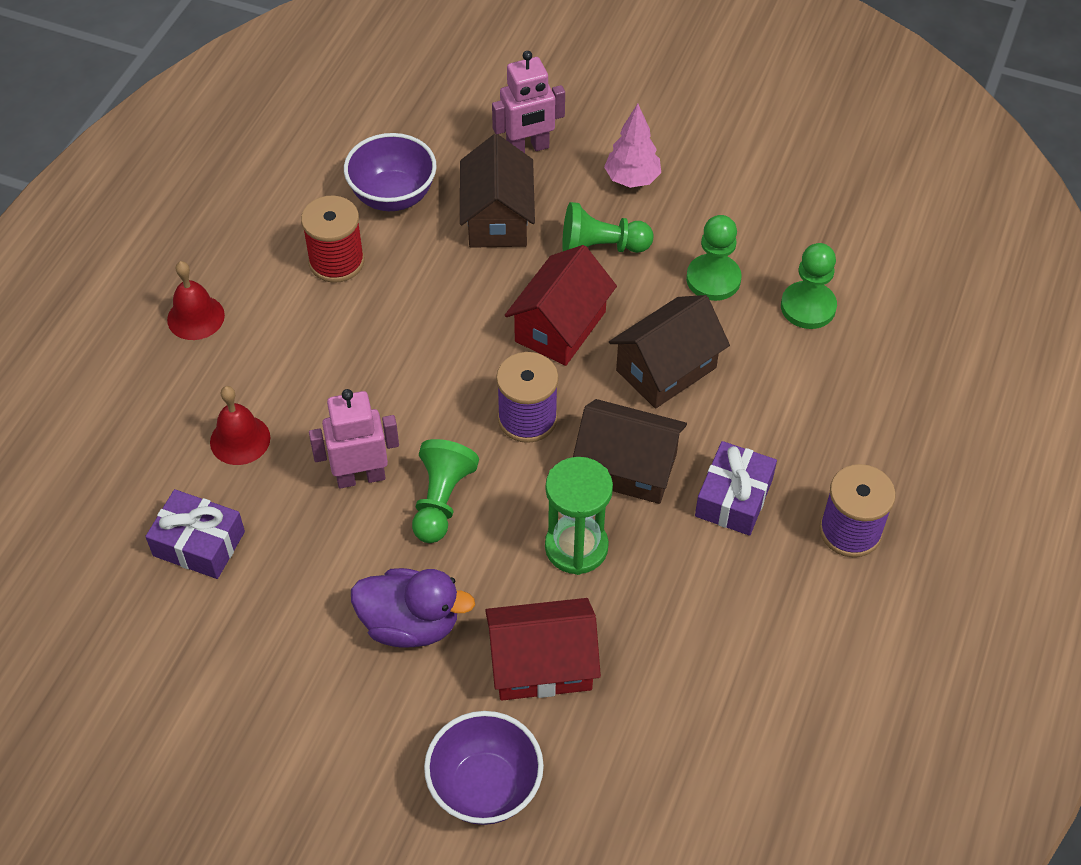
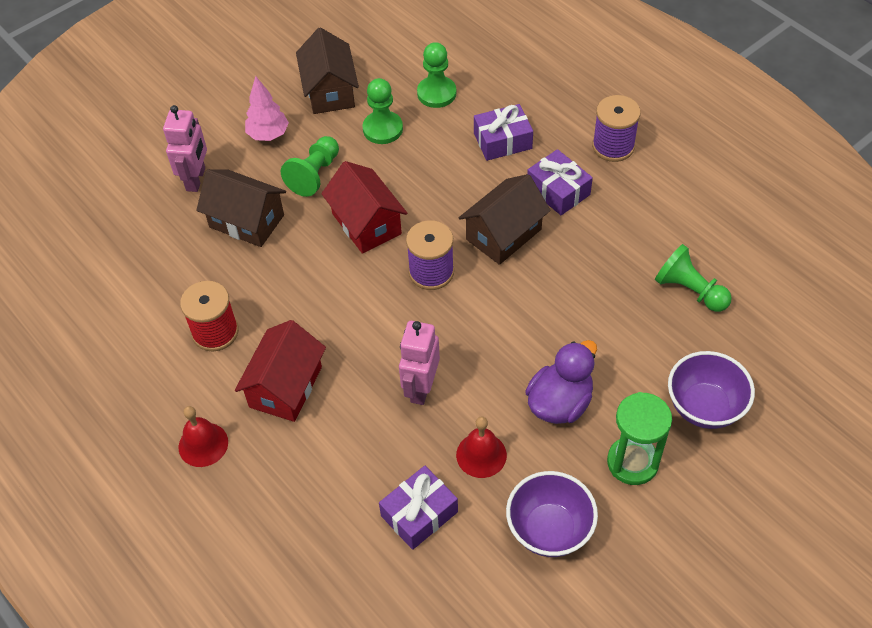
camera: 60 degrees left, 0 degrees up
red bell [210,386,271,465] -> red bell moved to [456,416,507,478]
purple bowl [344,133,437,211] -> purple bowl moved to [506,471,598,557]
green pawn [412,439,479,543] -> green pawn moved to [655,244,732,312]
red house [485,598,601,700] -> red house moved to [235,320,326,422]
green hourglass [545,457,613,575] -> green hourglass moved to [607,392,672,485]
brown house [609,295,730,409] -> brown house moved to [296,27,359,114]
none -> purple gift [474,104,533,161]

